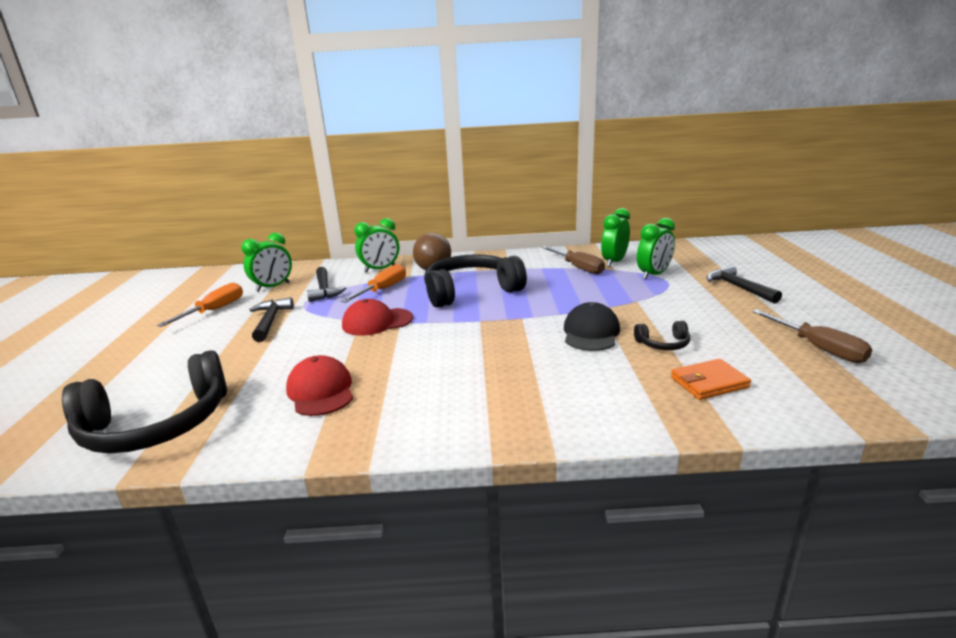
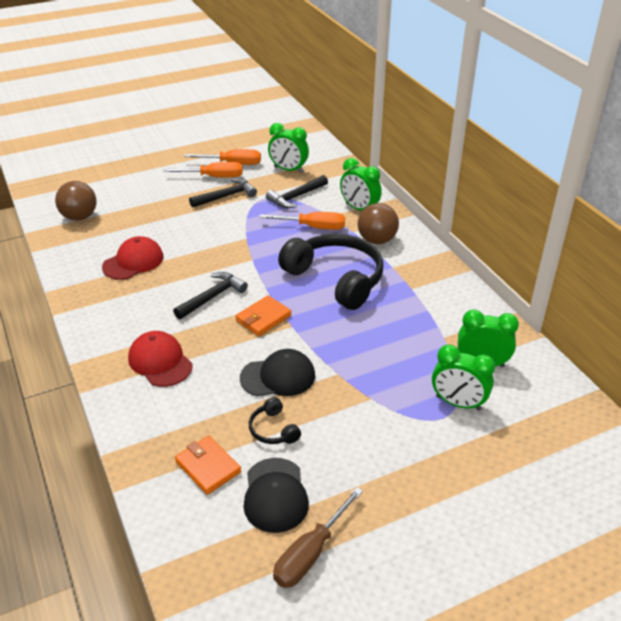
camera: 65 degrees right, 15 degrees up
black headphones [62,350,227,453] -> brown ball [55,181,96,221]
red cap [342,299,413,336] -> red cap moved to [128,331,193,387]
brown screwdriver [542,246,605,274] -> none
black hammer [707,265,782,304] -> black hammer moved to [173,272,248,319]
none -> orange screwdriver [163,162,243,178]
none -> orange wallet [235,295,292,336]
none -> black cap [244,458,309,533]

